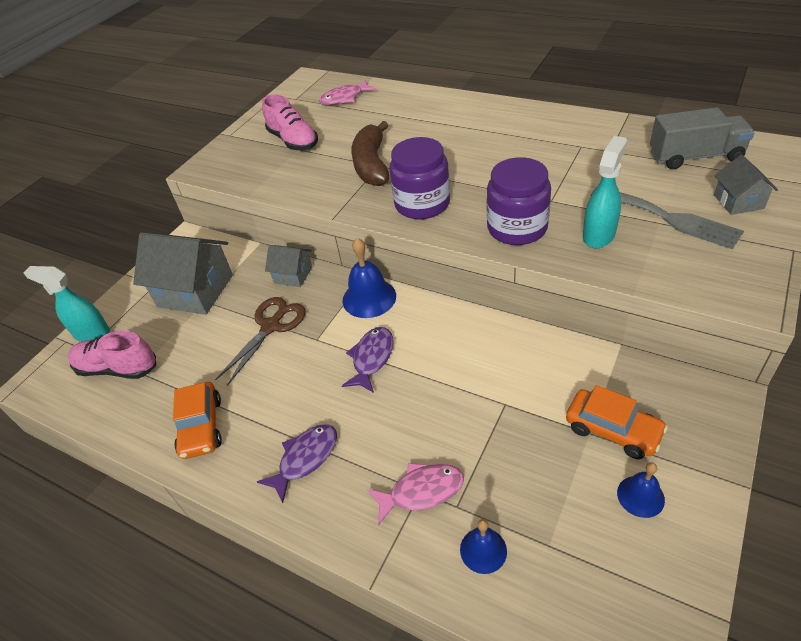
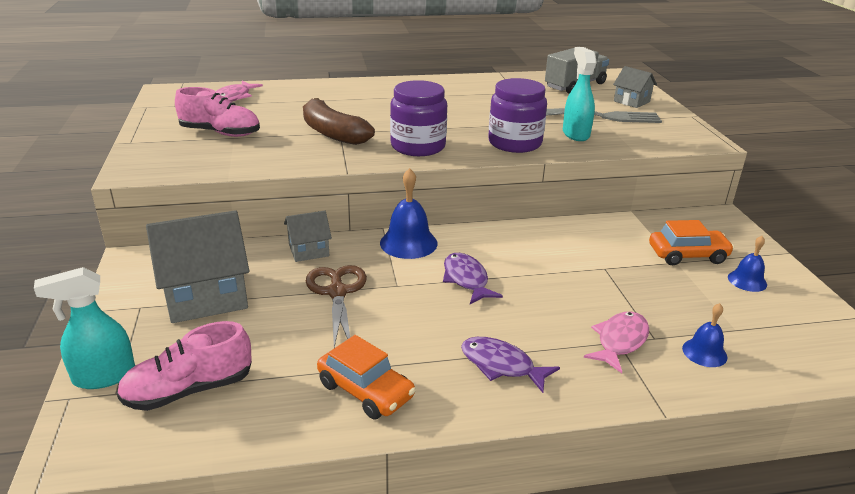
camera: 45 degrees left, 15 degrees down
purple fish [257,424,337,503] -> purple fish turned 60 degrees counterclockwise [461,337,560,393]

